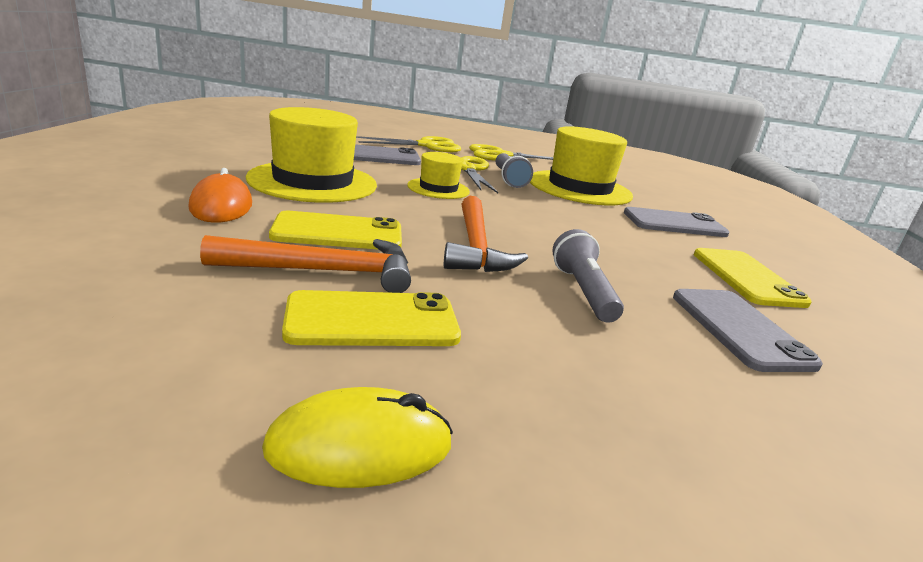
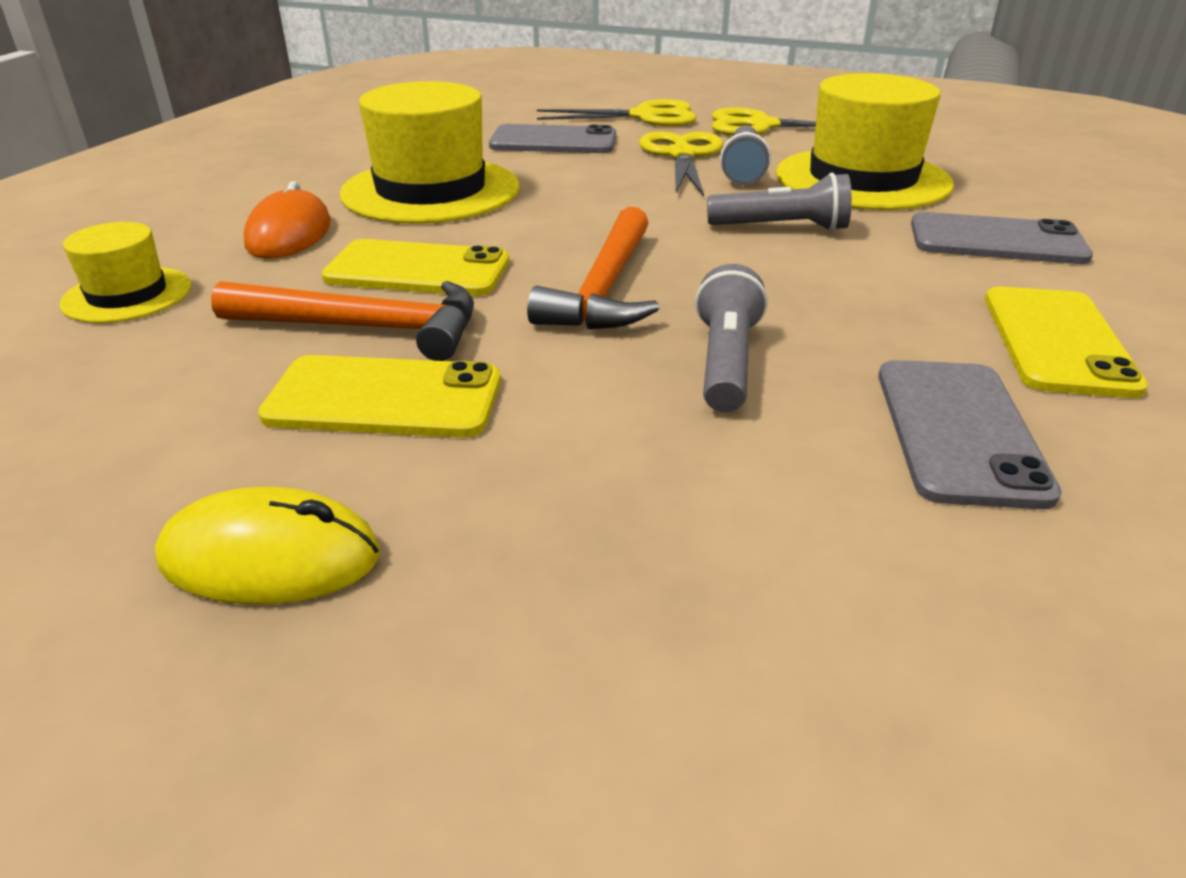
camera: 20 degrees right, 10 degrees up
yellow hat [407,152,470,199] -> yellow hat moved to [59,222,191,323]
none -> grey flashlight [707,173,852,231]

